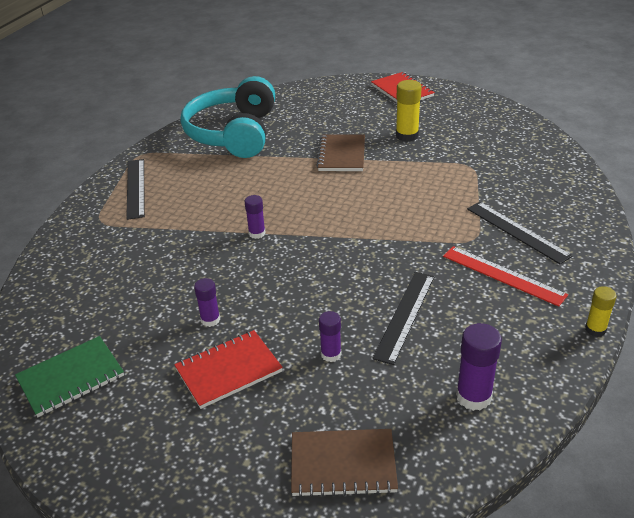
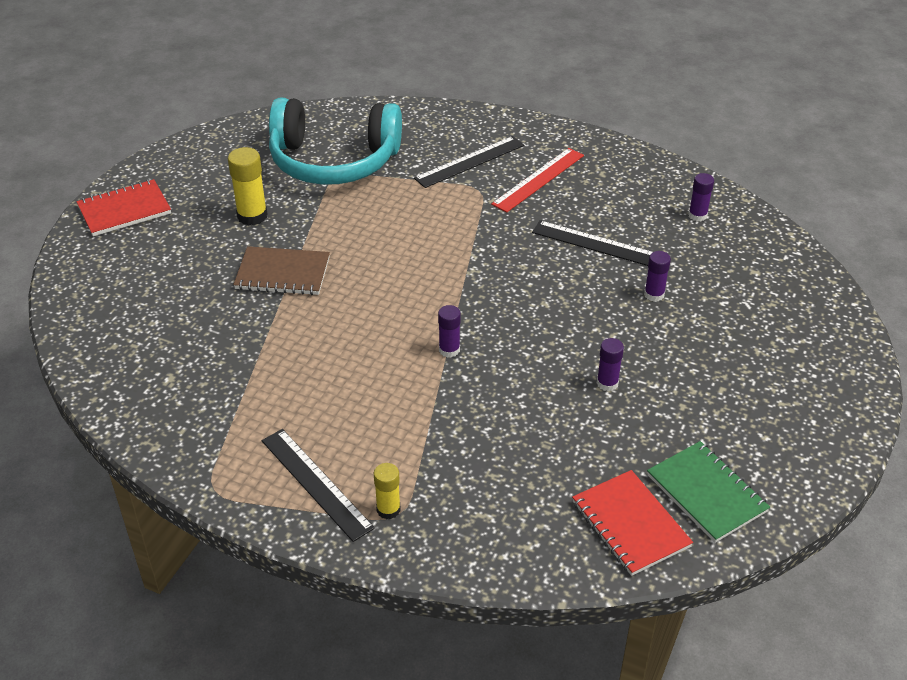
camera: 90 degrees left, 5 degrees up
black ruler [126,159,145,220] -> black ruler turned 60 degrees clockwise [262,429,375,542]
red notebook [174,330,283,409] -> red notebook moved to [572,470,693,576]
turquoise headphones [181,76,275,158] -> turquoise headphones moved to [269,98,402,185]
brown notebook [291,429,398,498] -> none
purple glue stick [456,323,502,411] -> purple glue stick [688,173,714,222], size x0.63
yellow glue stick [585,286,617,337] -> yellow glue stick moved to [374,463,401,519]

